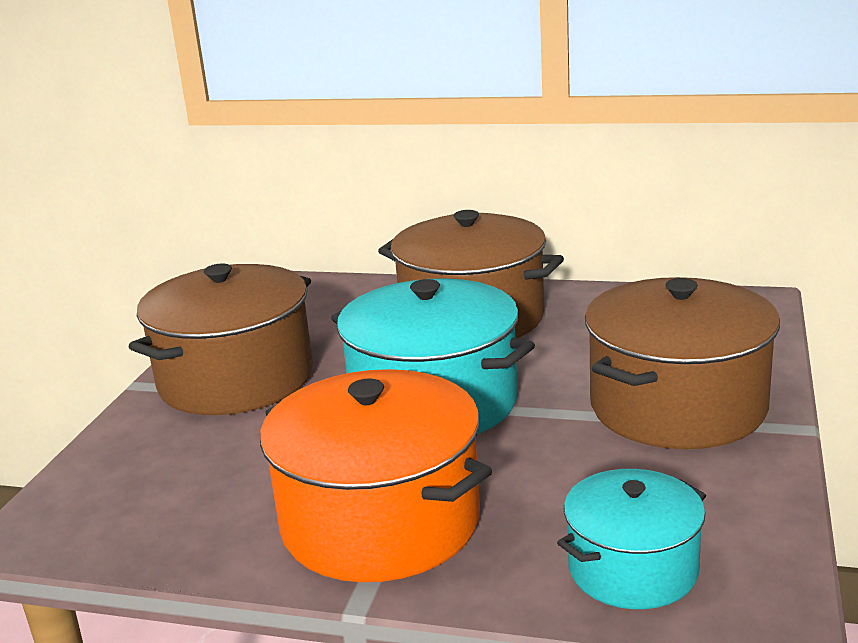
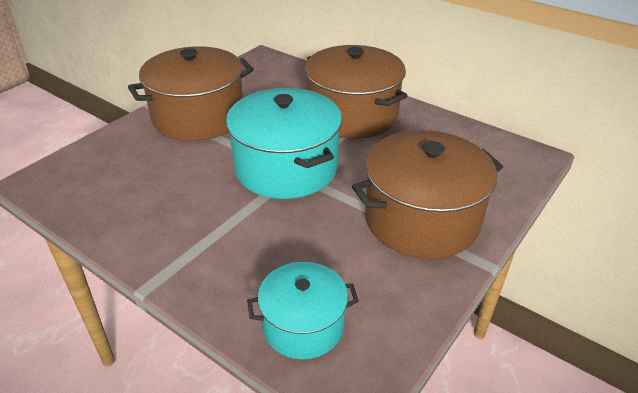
camera: 20 degrees right, 15 degrees up
orange pot [260,369,492,582] -> none

